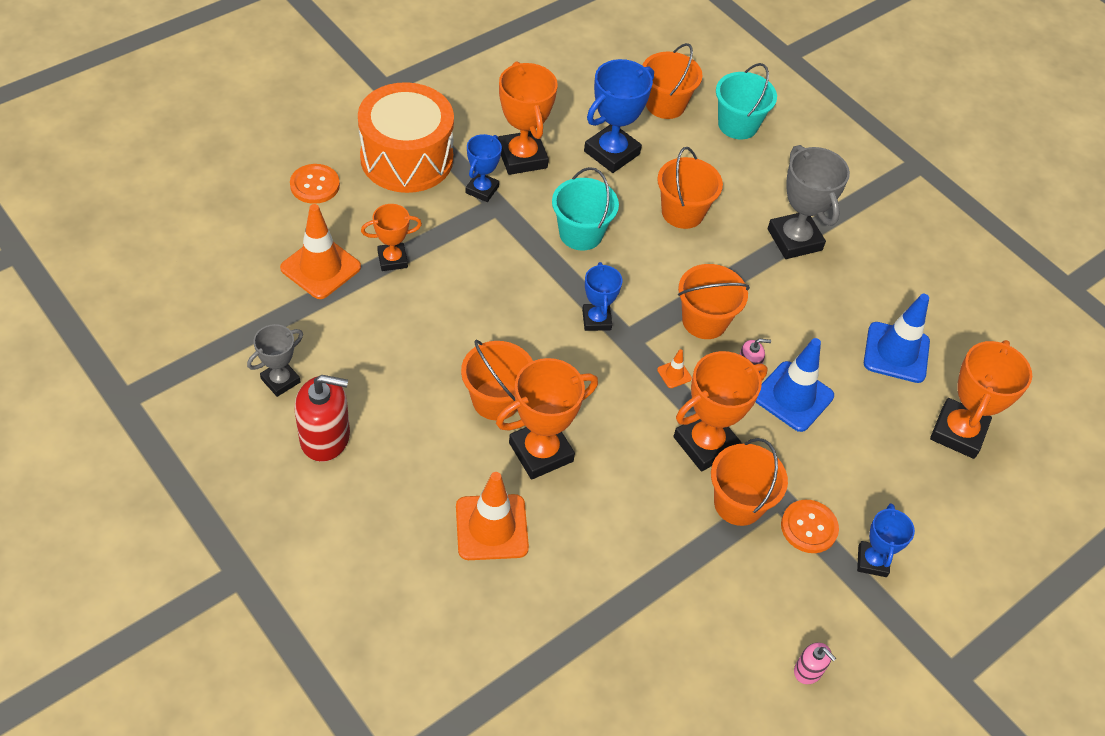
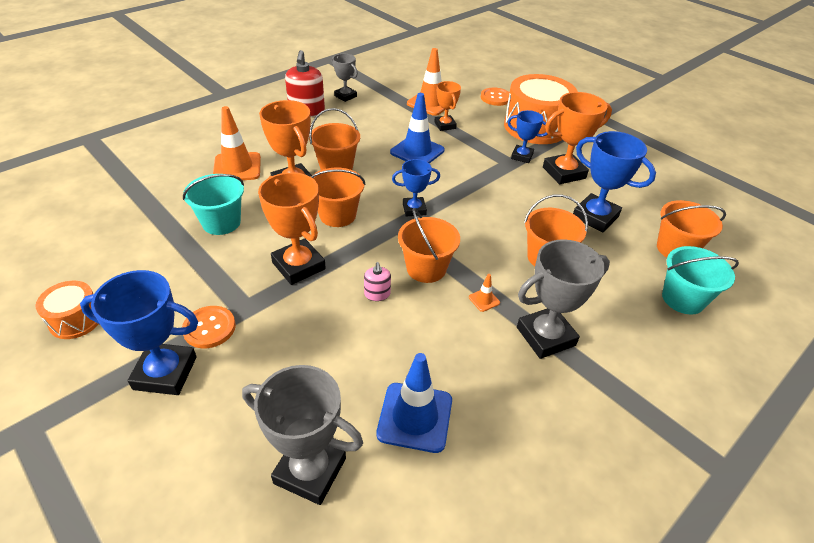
camera: 90 degrees right, 10 degrees down
turquoise bucket [552,167,619,251] -> turquoise bucket moved to [183,174,244,235]
orange traffic cone [657,349,692,388] -> orange traffic cone moved to [469,274,500,312]
orange bucket [711,438,788,526] -> orange bucket moved to [311,168,365,227]
blue traffic cone [756,338,834,432] -> blue traffic cone moved to [390,93,444,163]
pink soap dispenser [794,642,836,684] -> orange drum [36,281,99,339]
blue trophy [857,503,915,577] -> blue trophy [80,270,198,395], size x1.67
orange trophy [930,340,1032,459] -> grey trophy [242,365,363,505]

